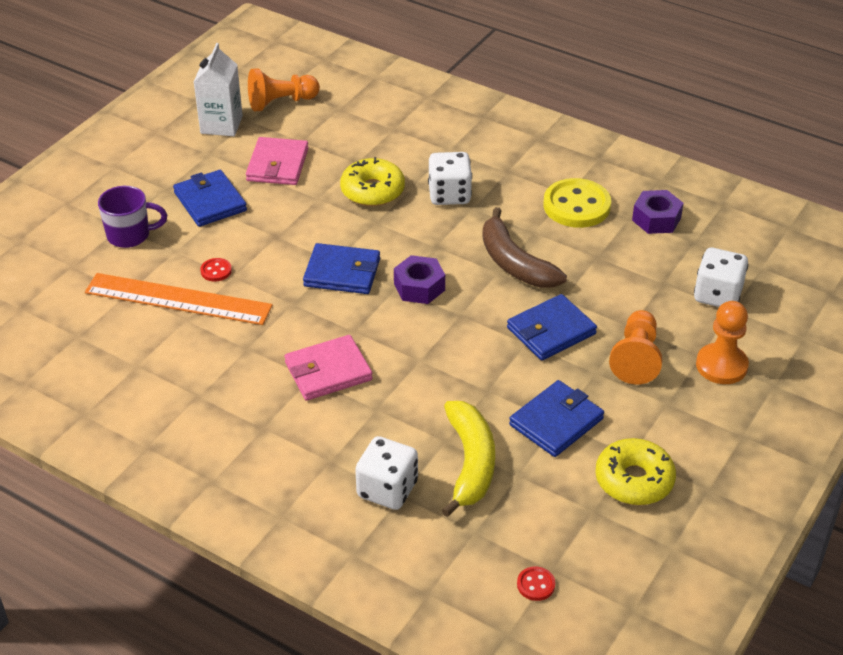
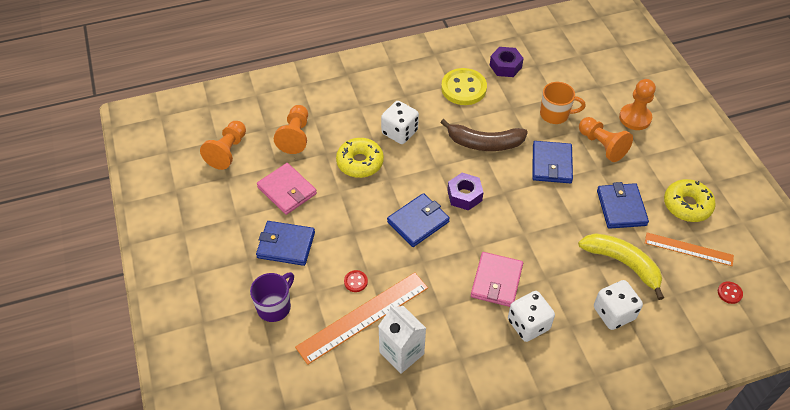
camera: 50 degrees left, 10 degrees up
white carton [194,43,243,136] -> white carton moved to [378,304,426,374]
white dice [694,248,748,307] -> white dice moved to [508,291,555,342]
none -> orange pawn [274,105,308,154]
none -> orange mug [540,82,586,124]
none -> orange ruler [645,233,734,266]

